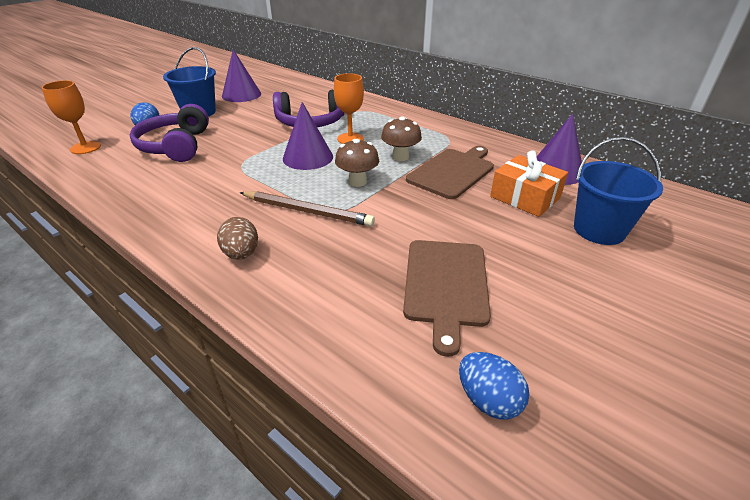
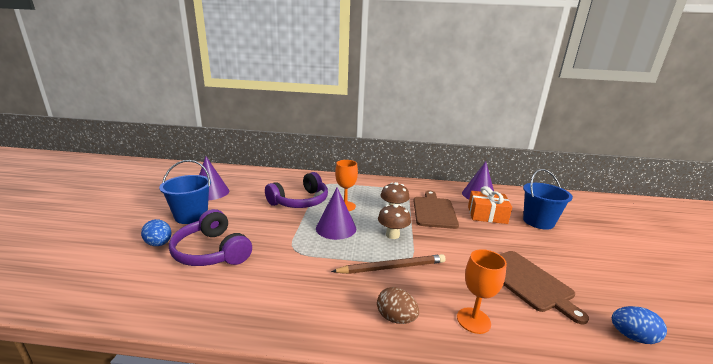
camera: 35 degrees left, 15 degrees down
orange goblet [42,80,101,154] -> orange goblet moved to [457,249,507,334]

